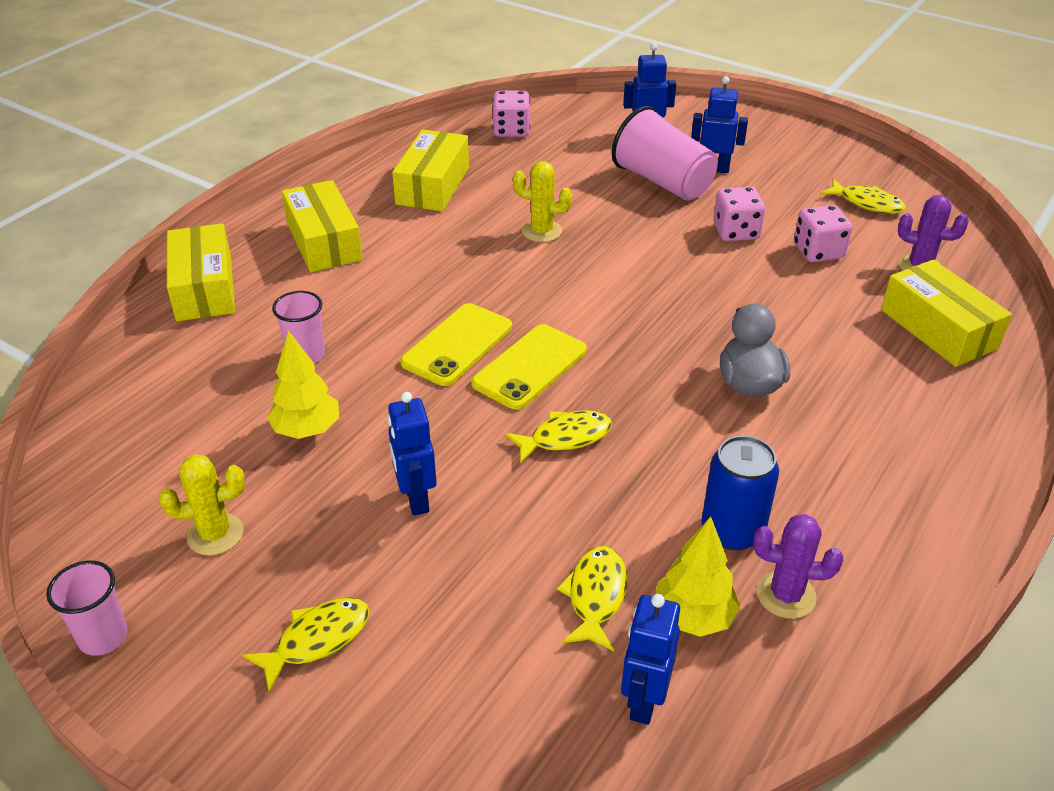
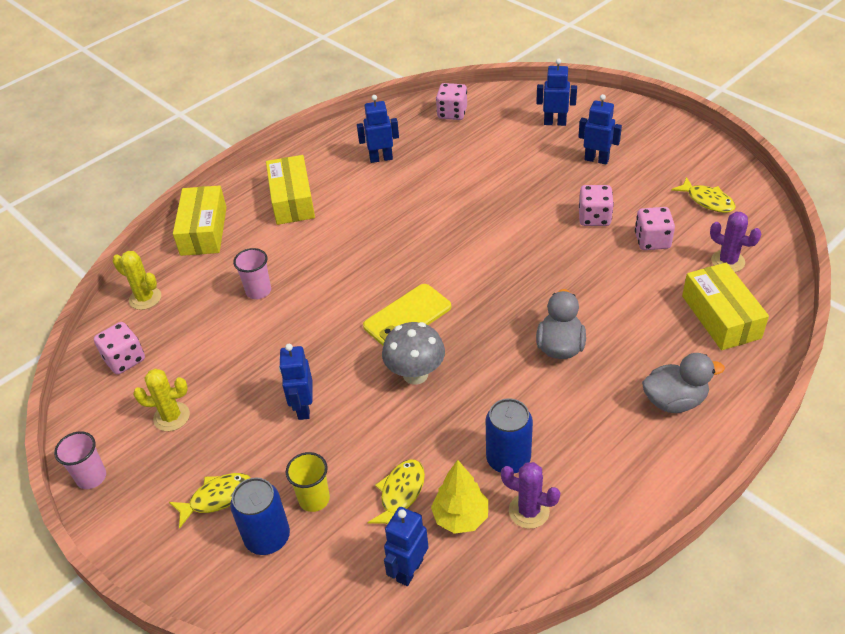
camera: 15 degrees right, 5 degrees up
yellow tree [267,331,339,439] -> none
yellow box [392,129,469,211] -> blue robot [357,95,399,163]
yellow phone [400,303,512,386] -> none
yellow fish [505,410,612,463] -> grey mushroom [382,322,445,385]
yellow cactus [513,161,572,242] -> yellow cactus moved to [112,251,161,310]
pink cup [612,106,717,201] -> none
none -> pink dice [94,322,145,375]
none -> blue can [230,478,290,555]
none -> yellow cup [286,452,330,512]
none -> grey duck [642,353,725,413]

